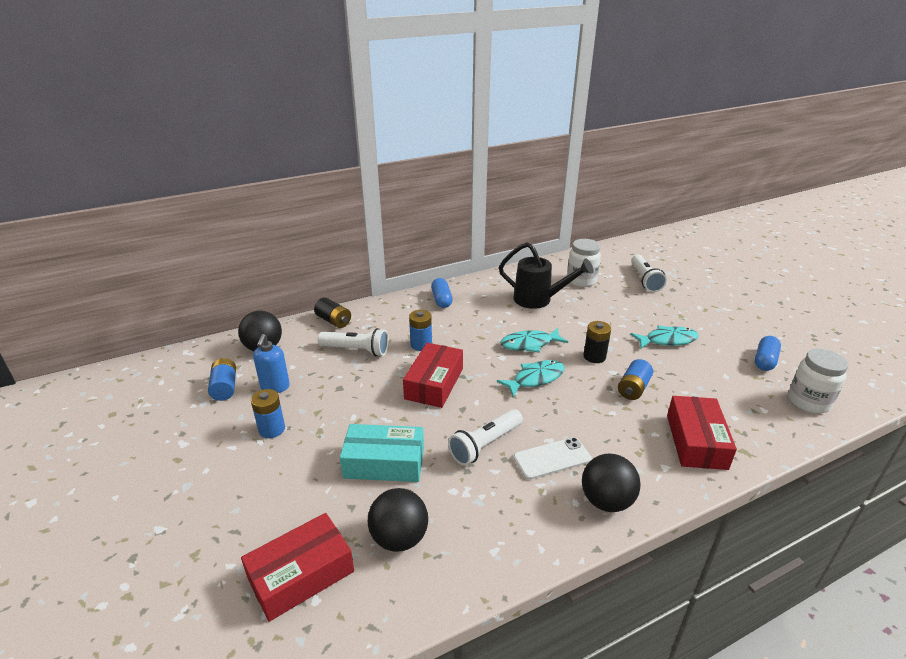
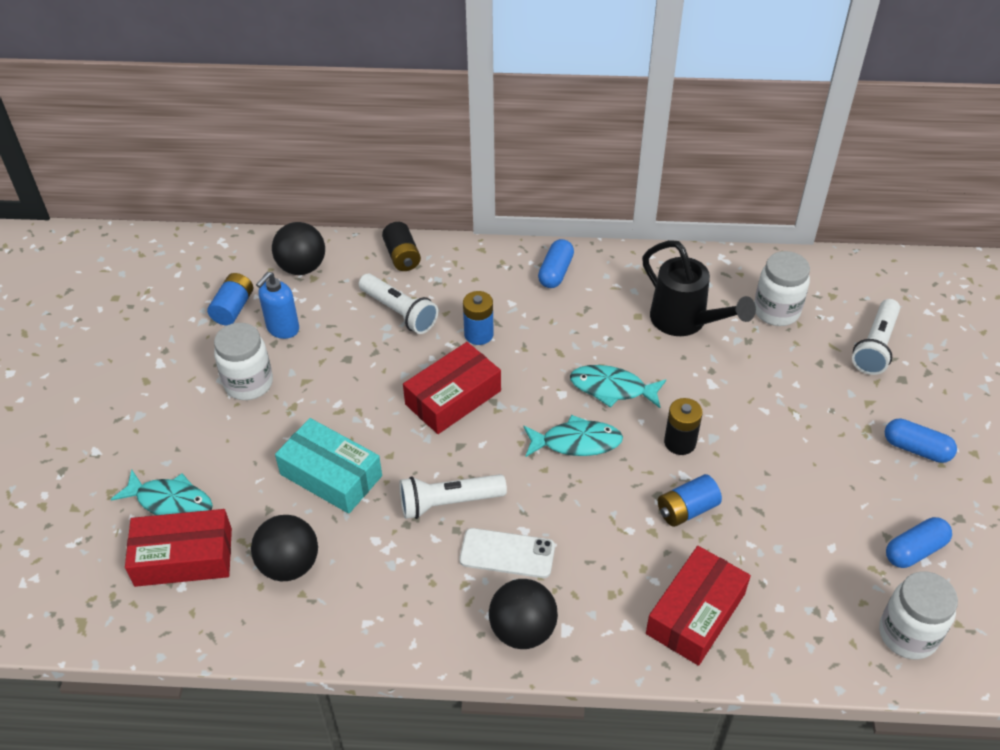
camera: 30 degrees right, 15 degrees up
blue battery [251,389,285,438] -> white jar [214,323,273,400]
turquoise fish [630,325,699,349] -> turquoise fish moved to [111,470,213,515]
none -> blue capsule [885,418,957,463]

